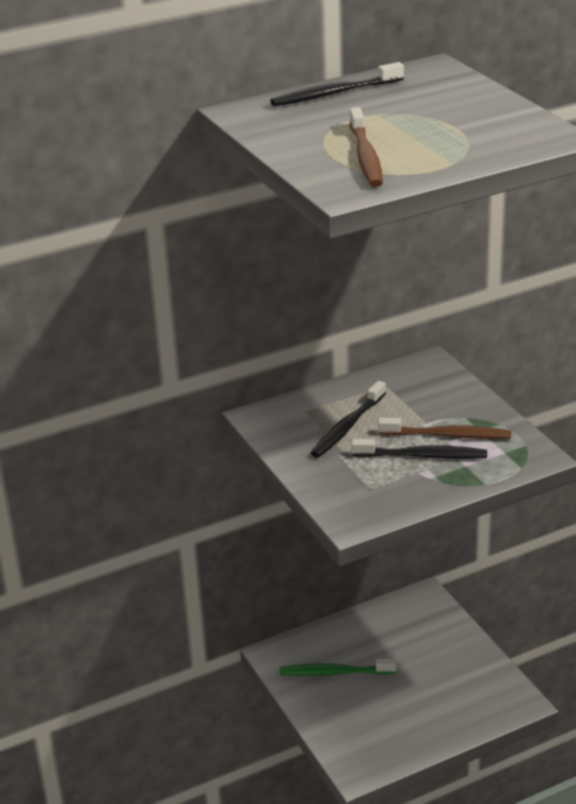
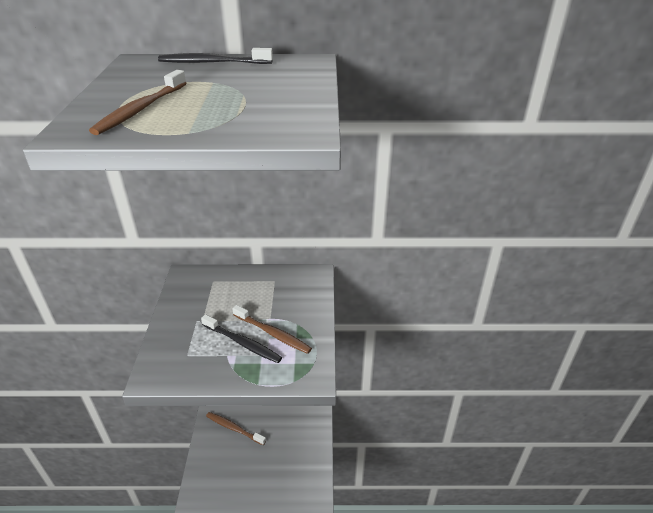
camera: 25 degrees right, 5 degrees up
green toothbrush [280,659,396,676] -> brown toothbrush [206,412,266,445]
black toothbrush [311,381,386,458] -> none

